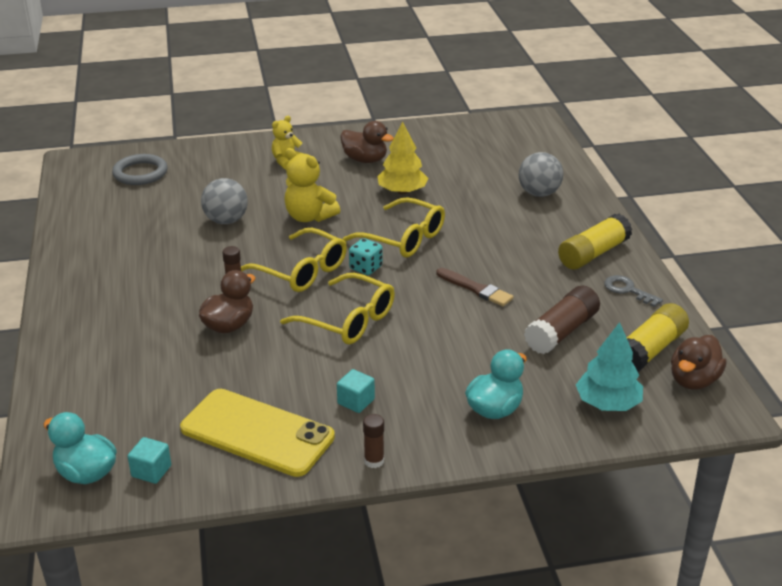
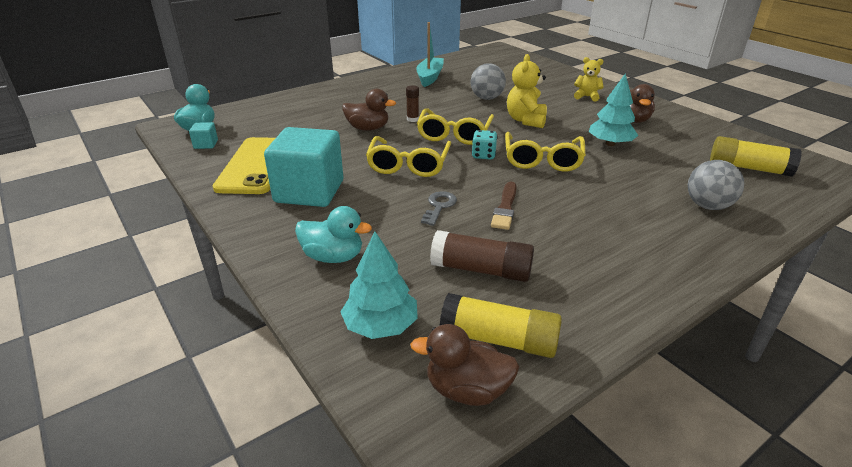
camera: 65 degrees right, 0 degrees up
grey ring [112,154,168,185] -> none
turquoise cube [337,369,375,413] -> turquoise cube [264,127,343,207], size x2.46
brown glue stick [363,414,384,468] -> none
yellow tree [377,122,428,194] -> turquoise tree [589,73,639,146]
yellow glue stick [558,214,632,270] -> yellow glue stick moved to [710,136,802,177]
grey key [604,275,663,307] -> grey key moved to [421,191,457,226]
none -> turquoise boat [416,22,444,87]

